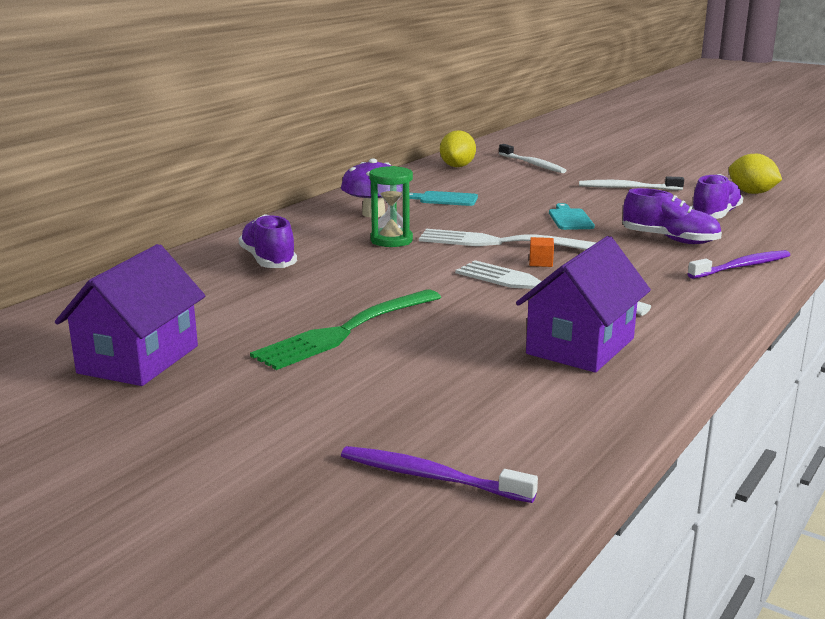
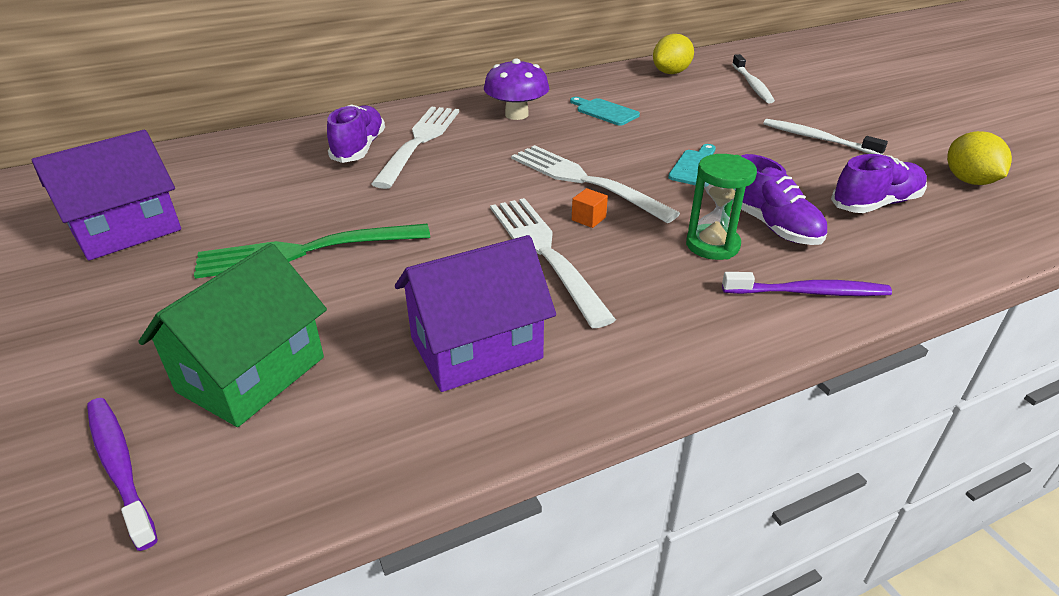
camera: 30 degrees right, 15 degrees up
green hourglass [369,166,413,247] -> green hourglass moved to [686,154,757,260]
none -> green house [138,243,327,427]
none -> white fork [371,106,459,189]

